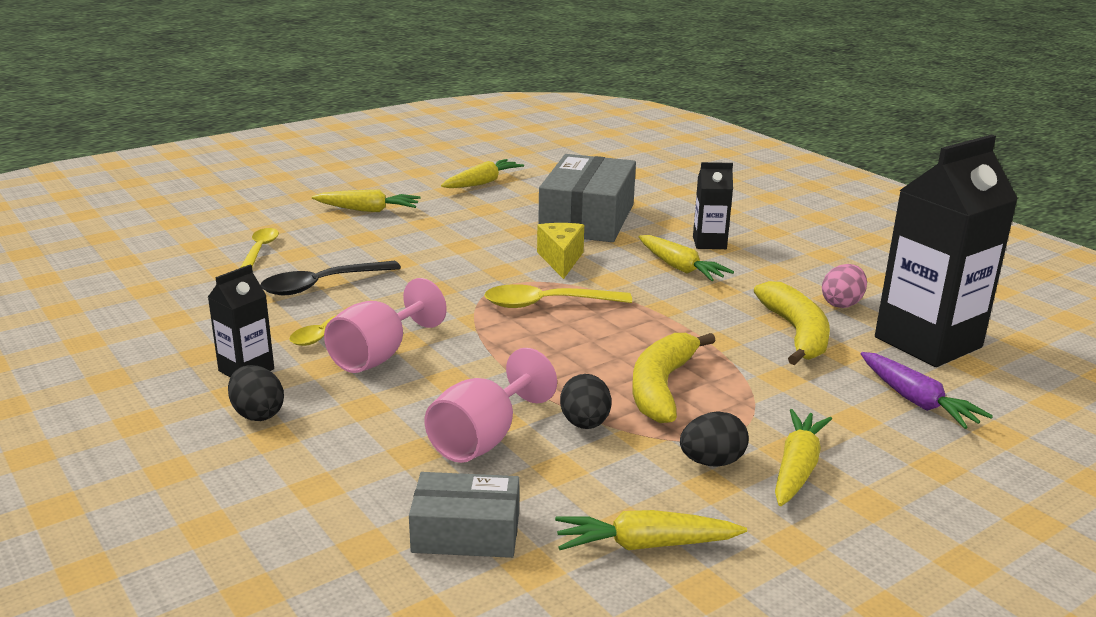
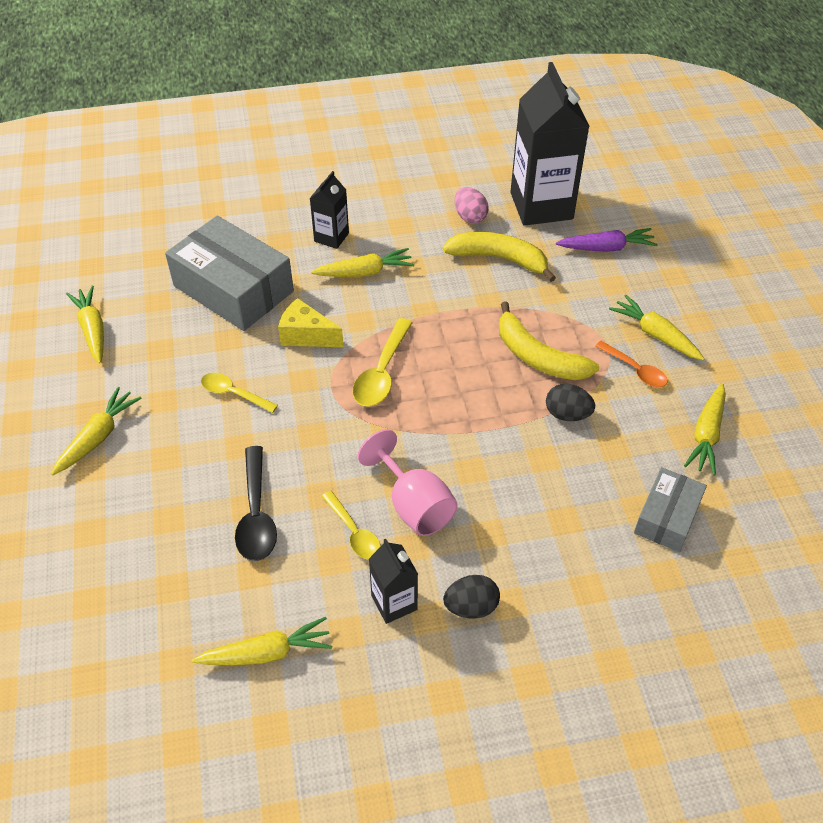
camera: 65 degrees left, 25 degrees up
yellow spoon [240,228,279,268] -> yellow spoon moved to [201,373,278,413]
pink goblet [425,348,557,463] -> none
black egg [680,411,749,467] -> orange spoon [595,341,667,387]
none -> yellow carrot [192,617,332,665]

